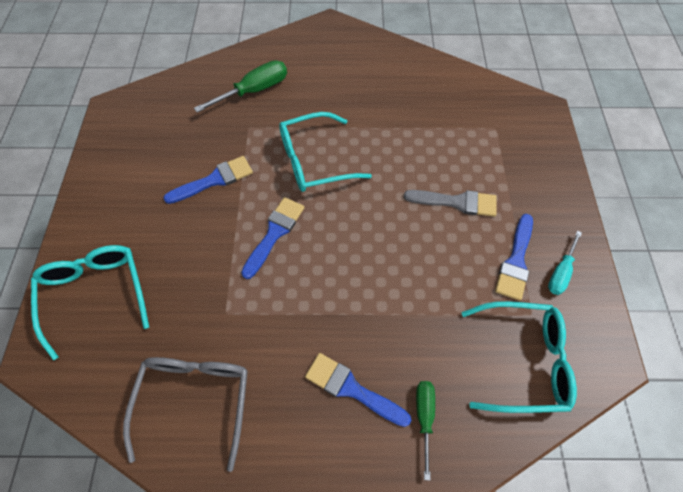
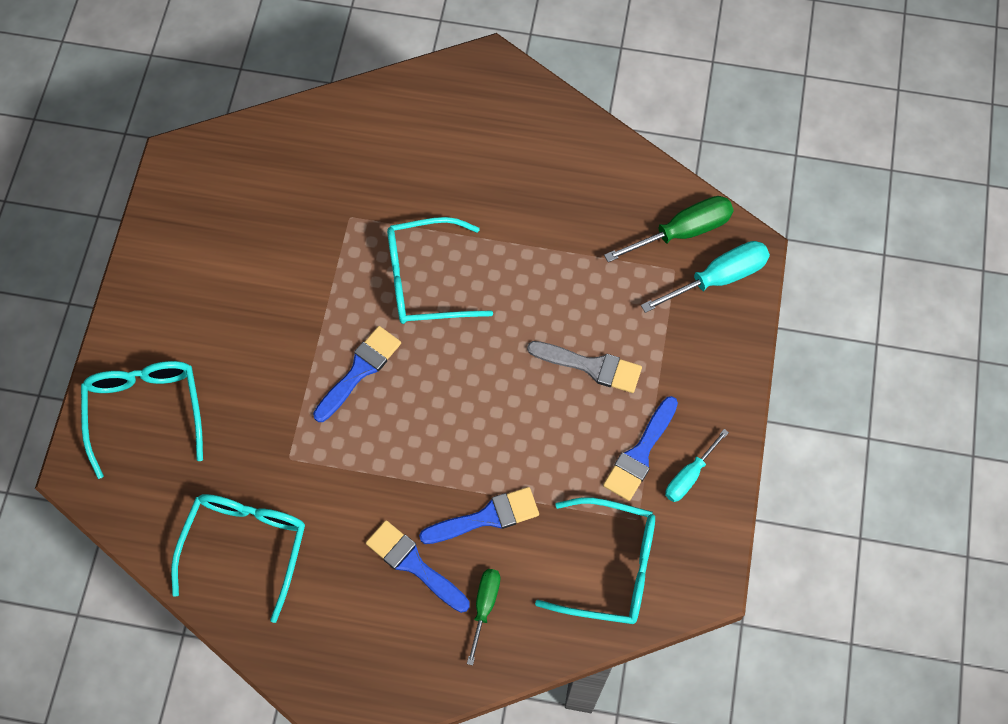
camera: 10 degrees right, 5 degrees up
grey glasses [123,357,248,472] -> turquoise glasses [171,494,305,623]
blue brush [163,156,253,204] -> blue brush moved to [419,487,539,544]
green screwdriver [194,60,287,113] -> green screwdriver moved to [604,196,734,262]
none -> turquoise screwdriver [641,241,770,313]

